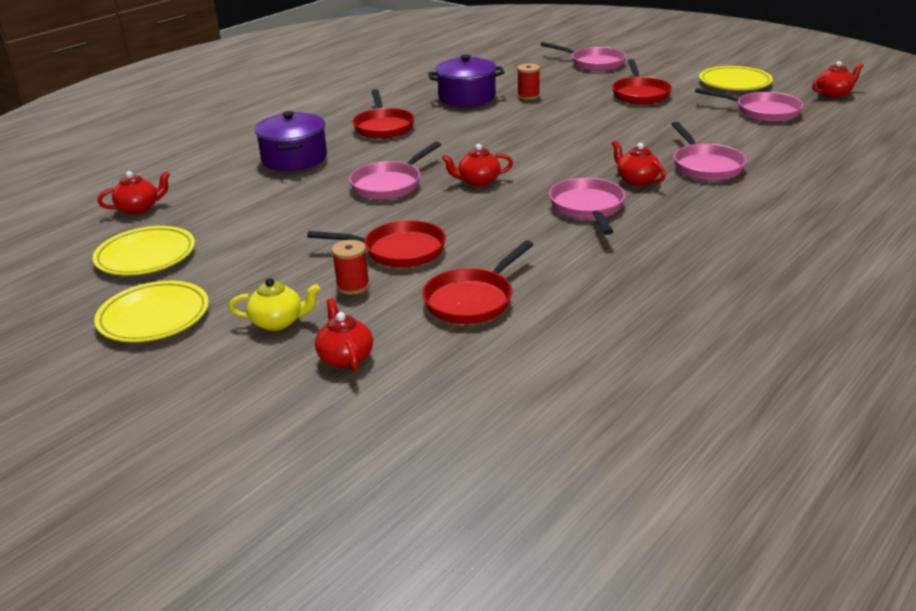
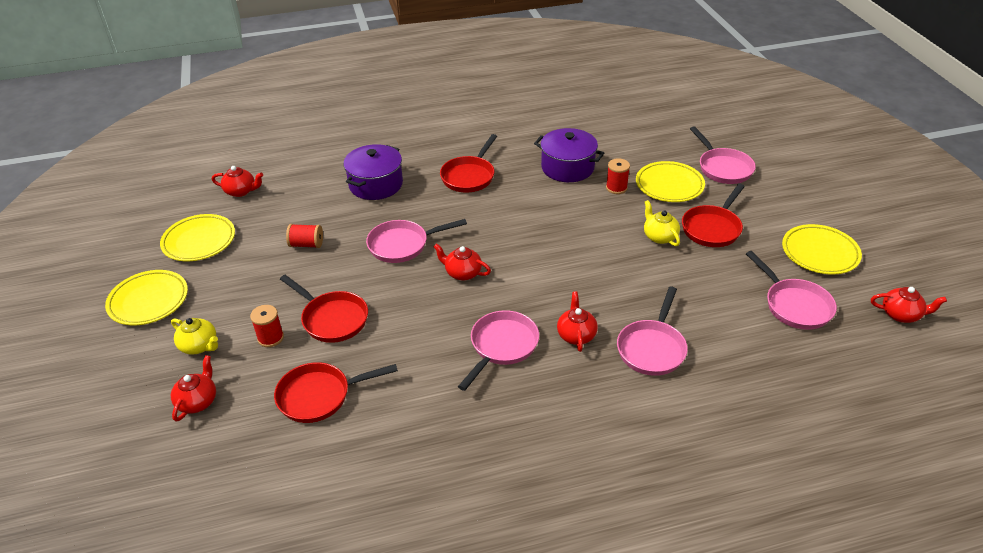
camera: 35 degrees right, 10 degrees up
none -> red spool [286,224,323,248]
none -> yellow plate [636,161,705,202]
none -> yellow teapot [644,200,680,246]

